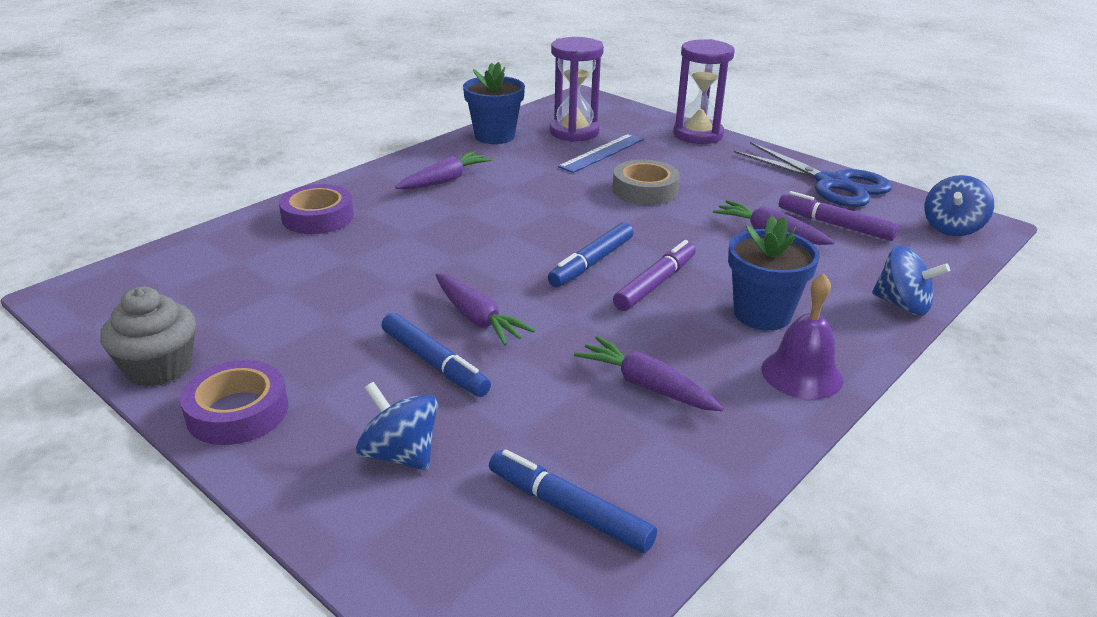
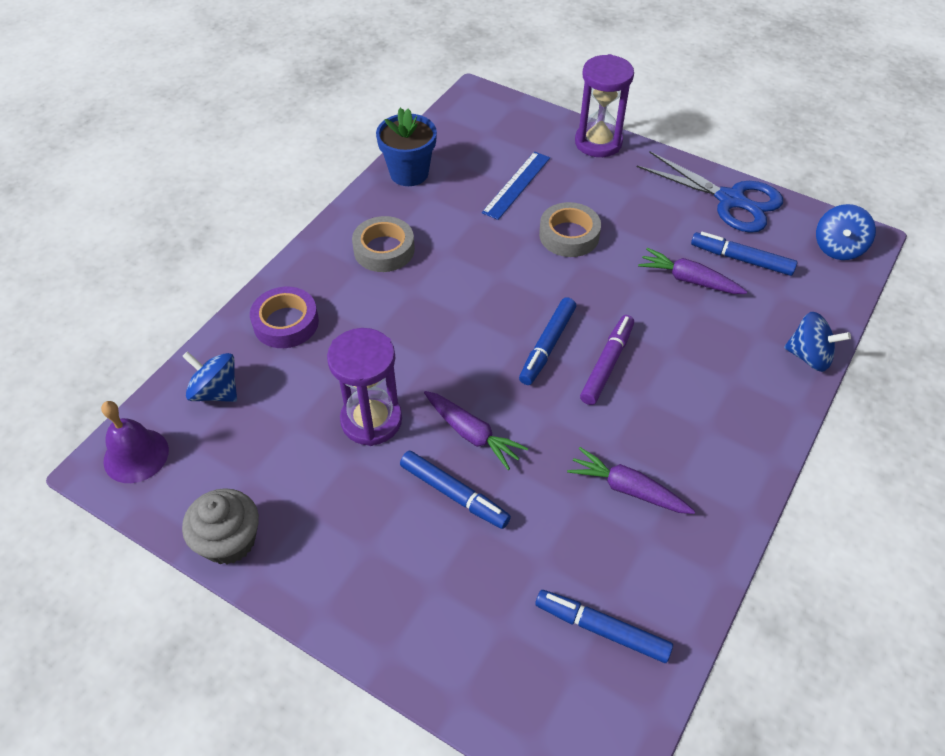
camera: 10 degrees left, 20 degrees up
purple tape [180,360,288,445] -> none
blue spinning top [356,382,438,471] -> blue spinning top moved to [182,351,237,402]
purple carrot [395,151,493,190] -> grey tape [352,216,415,272]
purple hourglass [550,37,604,142] -> purple hourglass moved to [327,328,402,446]
blue flower pot [728,216,820,330] -> none
purple bell [761,274,844,399] -> purple bell moved to [101,401,169,483]
purple marker [779,191,899,241] -> blue marker [691,232,797,276]

